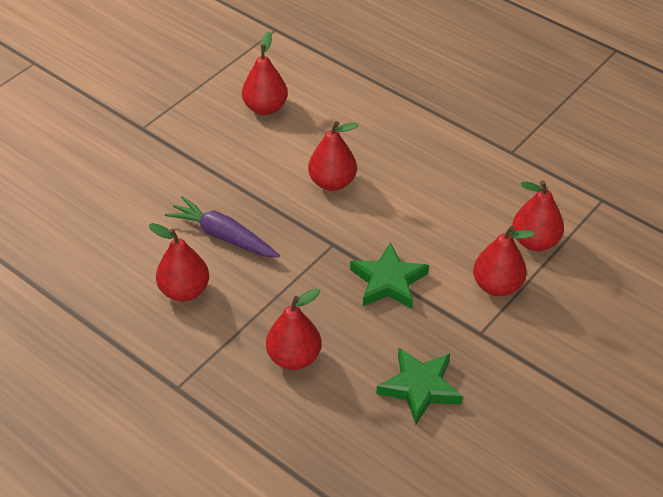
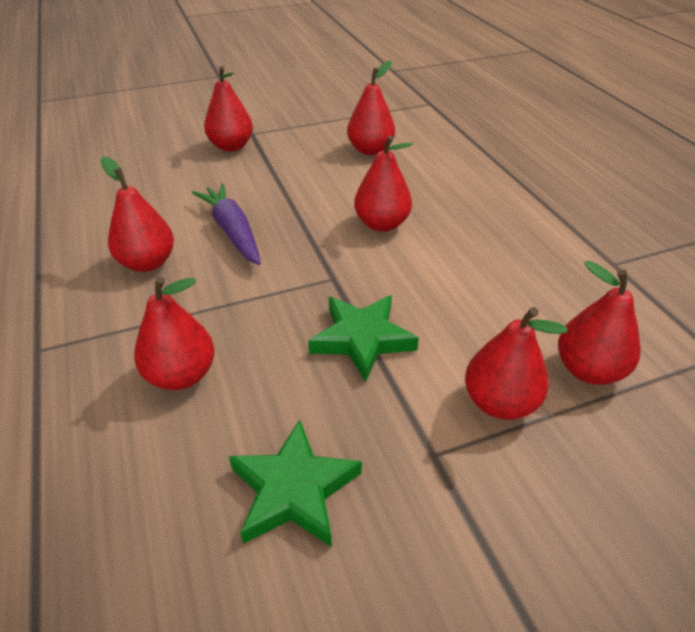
camera: 30 degrees right, 5 degrees down
none -> red pear [204,66,253,152]

